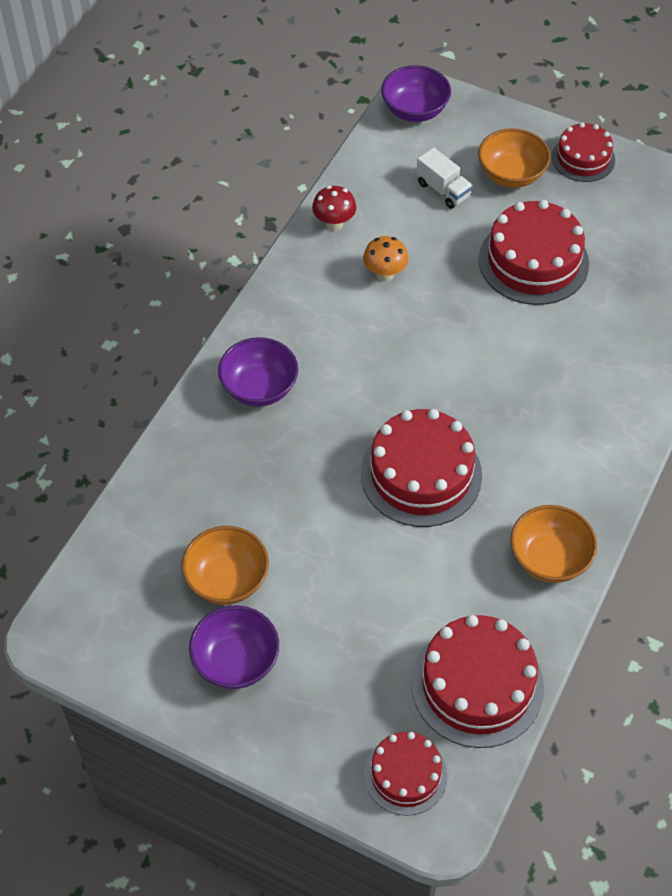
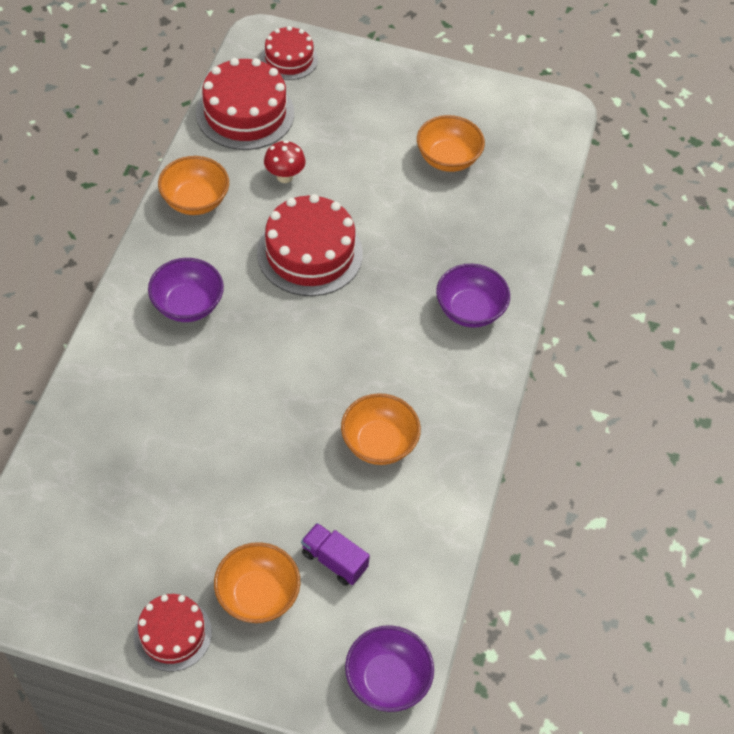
camera: 165 degrees right, 0 degrees up
purple bowl [189,606,279,689] -> purple bowl moved to [148,258,224,322]
red mushroom [312,186,356,231] -> red mushroom moved to [264,140,306,183]
orange mushroom [363,236,409,282] -> orange bowl [341,393,421,465]
white truck [416,147,473,209] -> purple truck [301,523,370,586]
red cake [479,200,589,305] -> none

